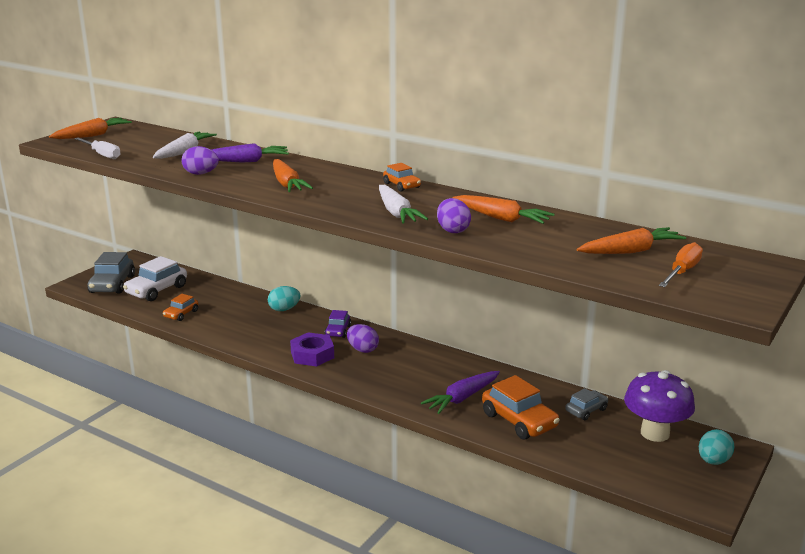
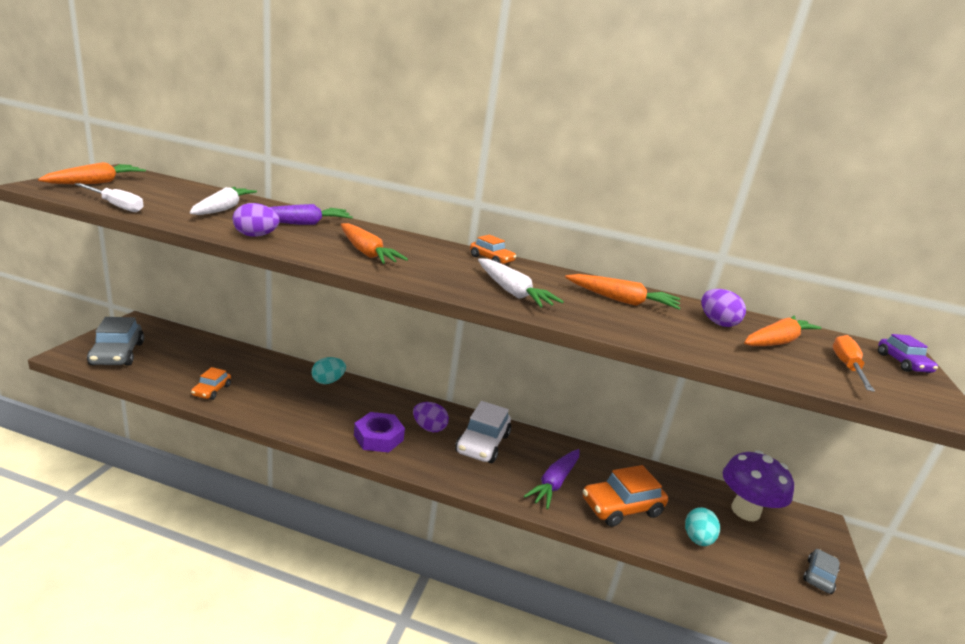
camera: 20 degrees left, 0 degrees up
white car [123,256,187,301] -> white car moved to [455,401,511,463]
purple car [325,310,351,338] -> purple car moved to [878,334,938,373]
purple egg [437,198,471,233] -> purple egg moved to [701,289,746,327]
orange car [482,375,560,440] -> orange car turned 120 degrees clockwise [583,465,668,527]
grey car [565,388,608,420] -> grey car moved to [803,549,840,594]
turquoise egg [699,429,735,465] -> turquoise egg moved to [685,507,720,546]

